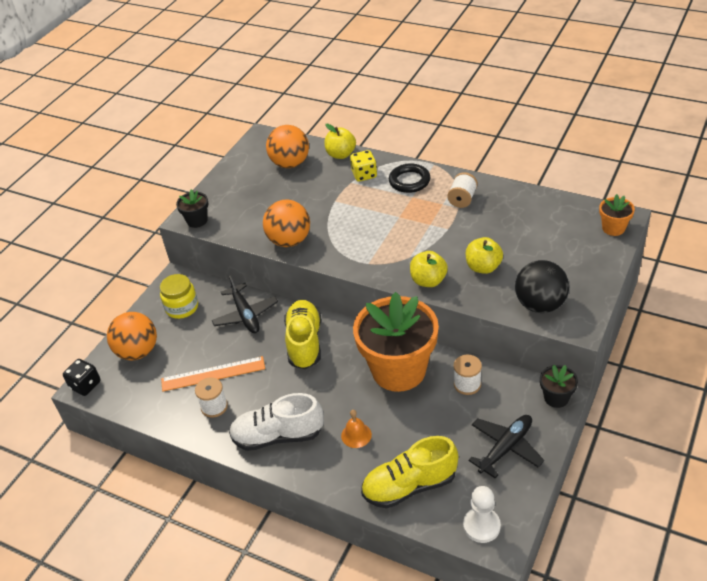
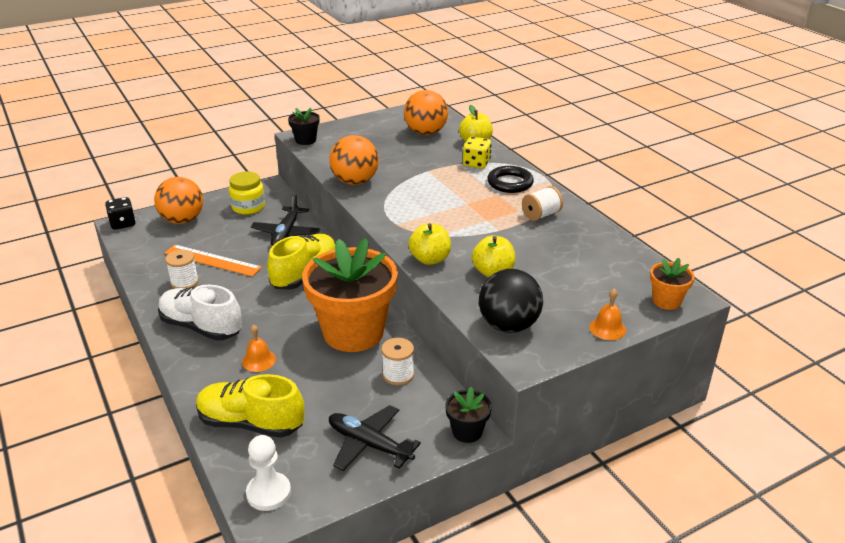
camera: 30 degrees right, 10 degrees down
black plane [468,415,544,478] -> black plane turned 135 degrees counterclockwise [329,405,421,471]
none -> orange bell [589,289,626,340]

